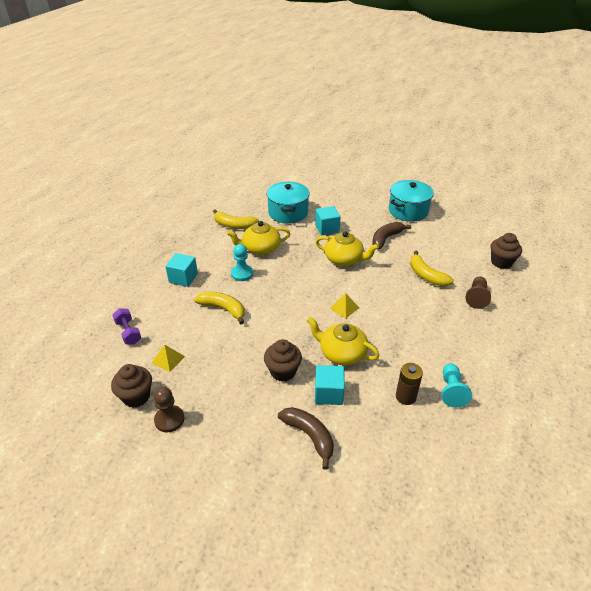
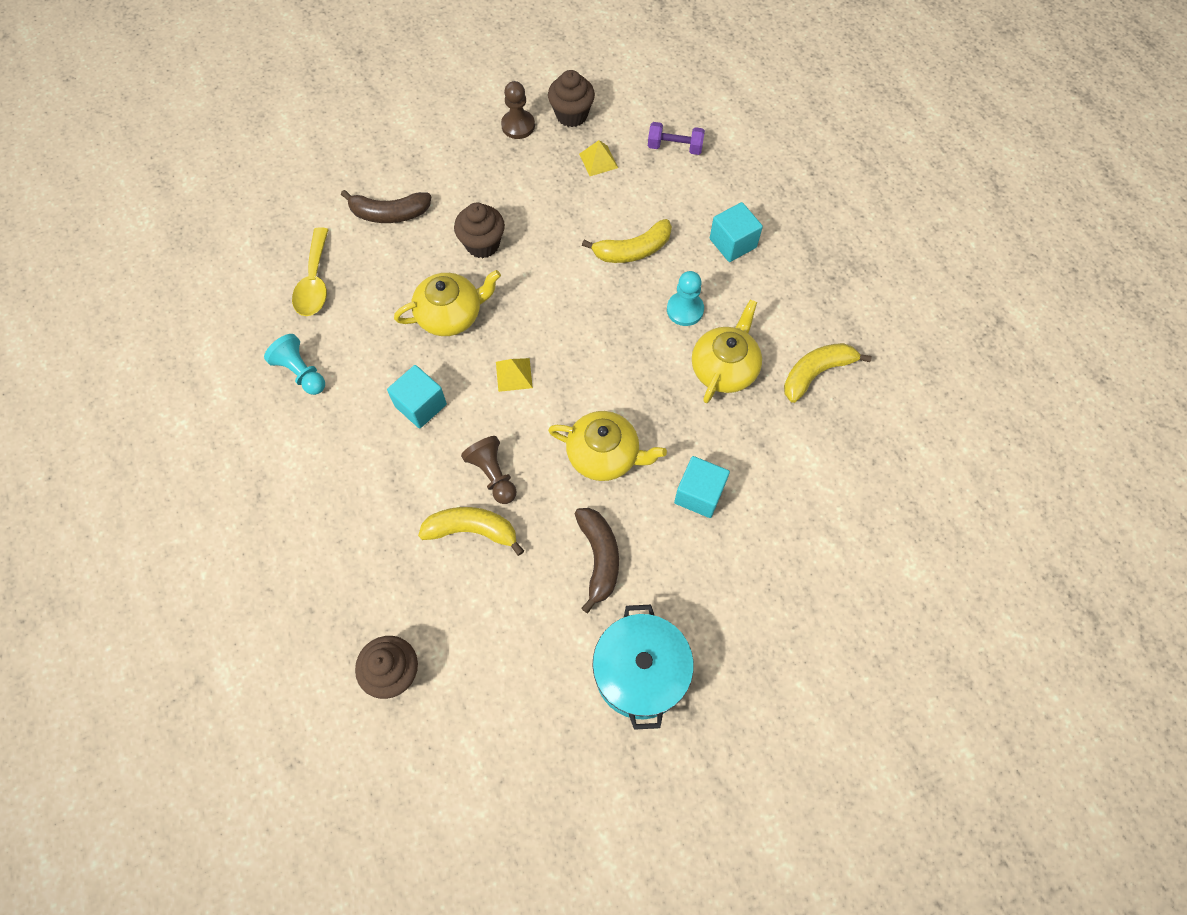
camera: 130 degrees right, 25 degrees up
turquoise pot [266,182,310,224] -> none
yellow teapot [315,231,379,266] -> yellow teapot turned 135 degrees counterclockwise [548,411,667,481]
turquoise cube [315,365,345,405] -> turquoise cube moved to [387,365,447,429]
brown battery [396,363,423,405] -> none
brown pawn [466,276,491,309] -> brown pawn moved to [461,436,517,504]
none -> yellow spoon [292,228,329,316]

